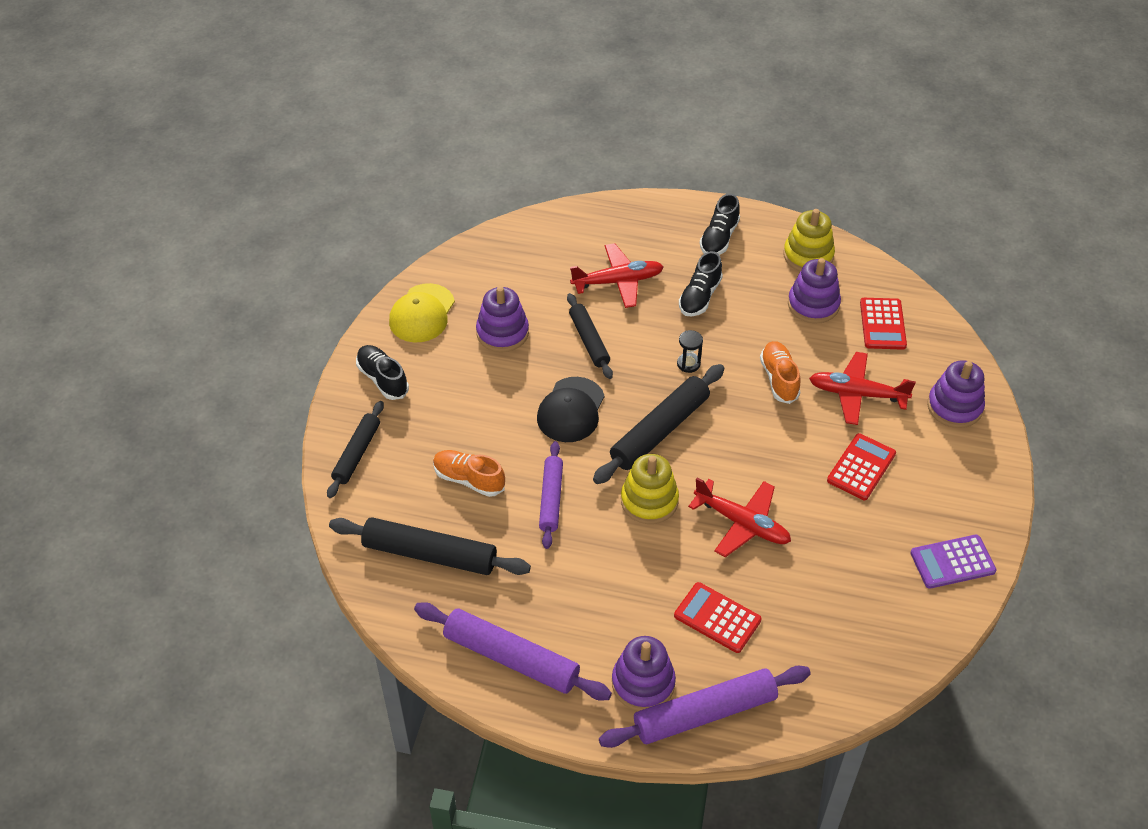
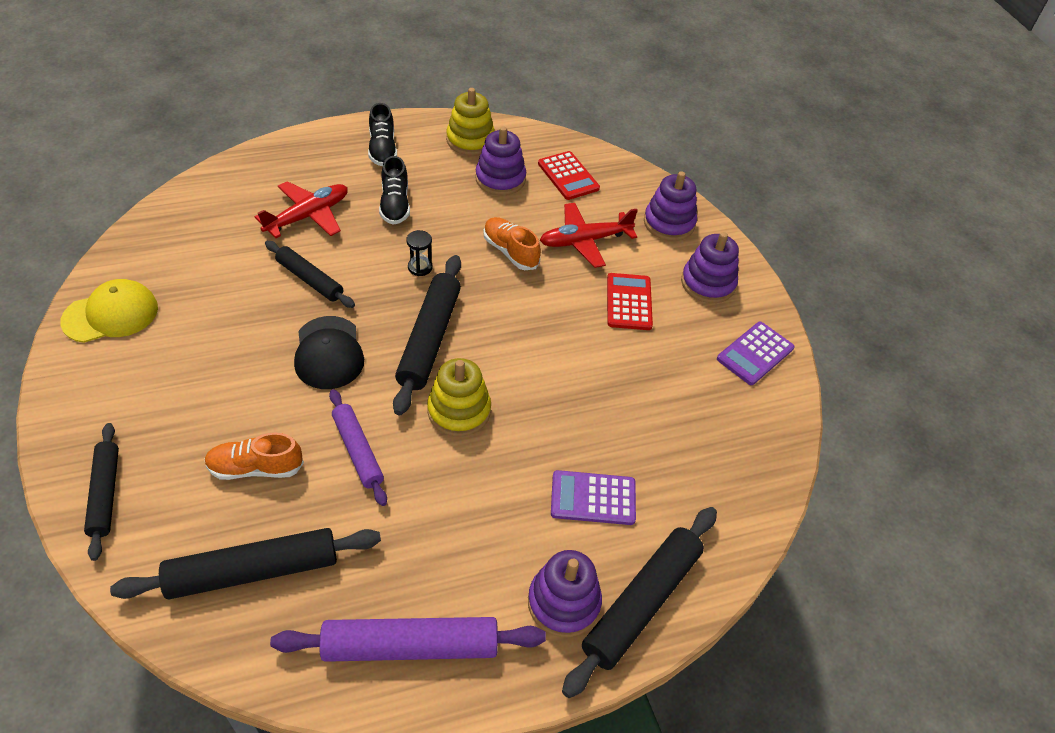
camera: 35 degrees left, 0 degrees up
black shoe [356,345,409,400] -> none
yellow cap [389,283,455,342] -> yellow cap turned 105 degrees counterclockwise [60,279,158,343]
purple stacking toy [476,286,529,352] -> purple stacking toy moved to [681,232,739,303]
purple rolling pin [599,666,811,748] -> black rolling pin [562,507,717,698]
red calculator [674,582,762,653] -> purple calculator [551,470,636,525]
red plane [688,478,791,557] -> none

